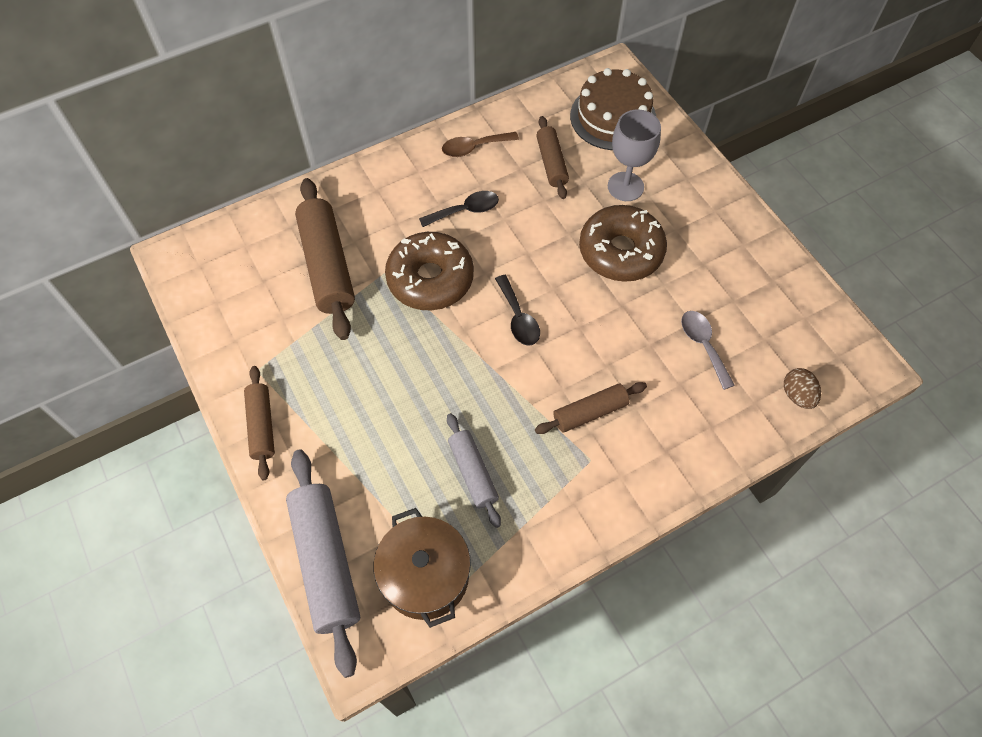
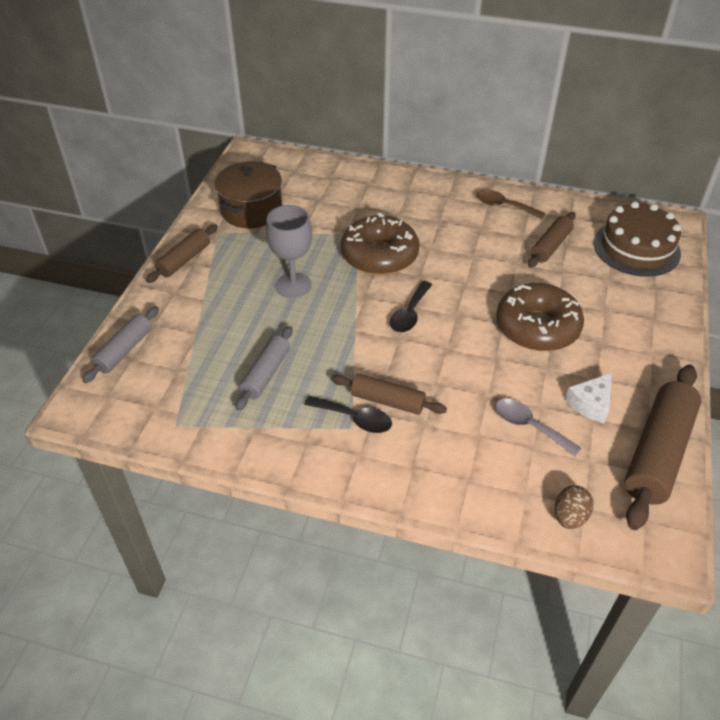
camera: 45 degrees right, 15 degrees down
grey rolling pin [286,449,360,678] -> grey rolling pin [82,306,159,383], size x0.58
brown rolling pin [295,178,355,340] -> brown rolling pin moved to [624,364,701,530]
brown pot [373,508,471,628] -> brown pot moved to [215,161,282,228]
black spoon [419,191,499,227] -> black spoon moved to [304,396,392,433]
grey goblet [608,110,661,201] -> grey goblet moved to [266,205,312,298]
grey spoon [681,311,735,390] -> grey spoon turned 75 degrees counterclockwise [495,399,581,456]
none -> white cheese [565,373,612,423]

